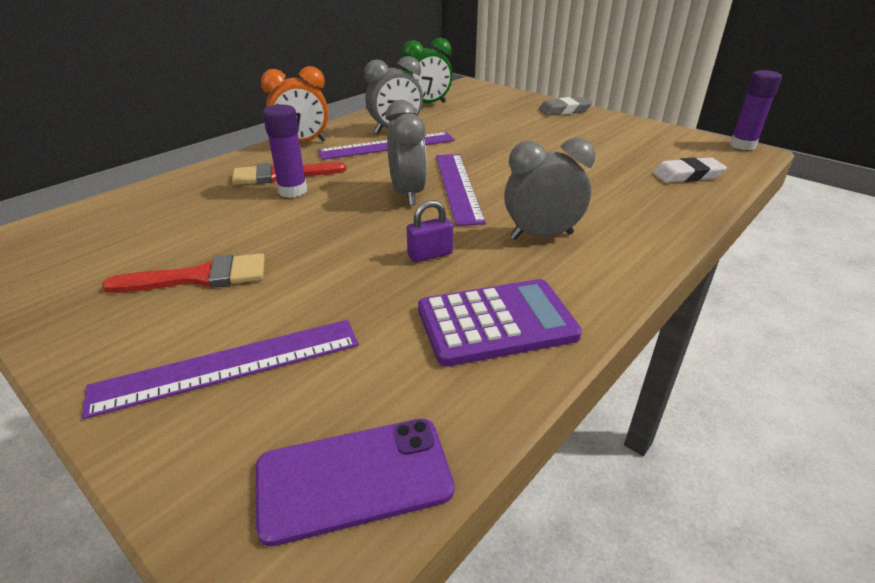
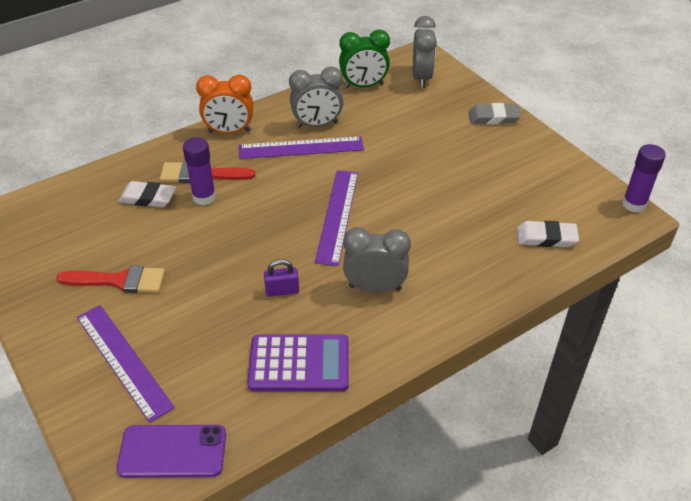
camera: 15 degrees right, 10 degrees up
purple ruler [82,320,359,419] -> purple ruler turned 60 degrees clockwise [77,305,175,423]
grey clock [385,100,427,206] -> grey clock moved to [413,16,437,88]
none -> white eraser [118,181,176,207]

